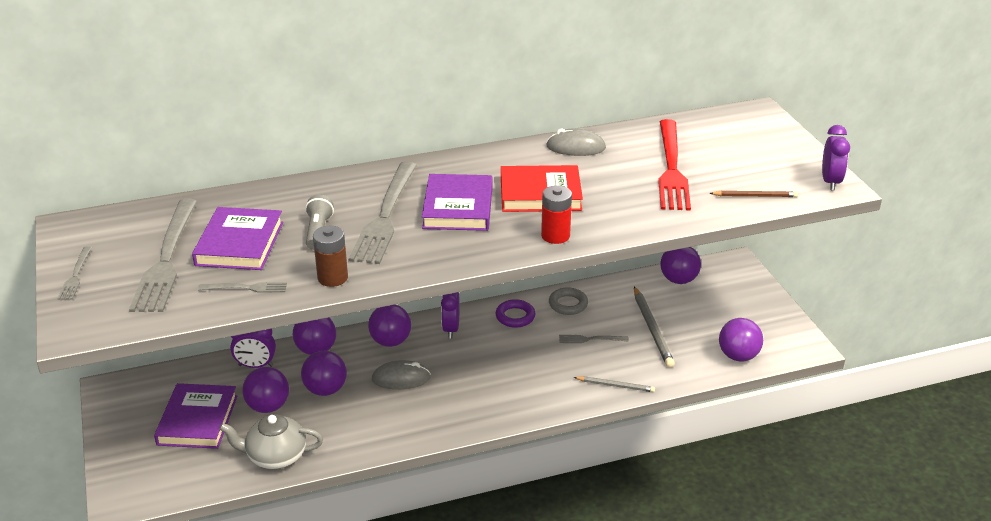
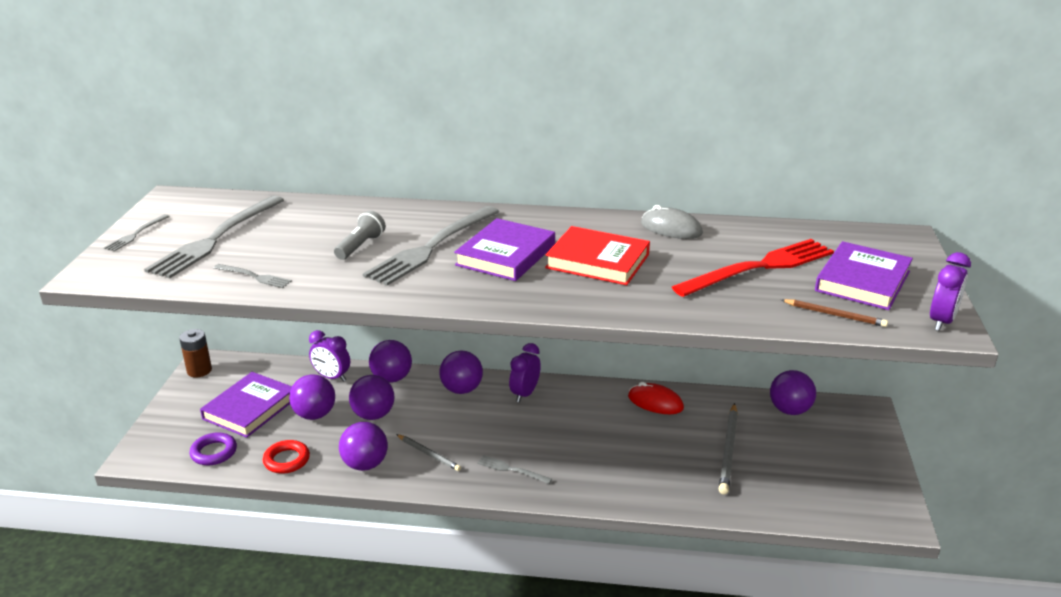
camera: 25 degrees right, 5 degrees down
purple book [192,207,283,270] -> purple book moved to [815,241,913,310]
grey teapot [219,414,323,469] -> red ring [263,440,310,474]
brown battery [313,226,348,287] -> brown battery moved to [179,329,212,378]
grey mouse [372,360,431,389] -> none
purple ring [495,299,535,328] -> purple ring moved to [190,432,237,465]
red battery [541,185,572,244] -> none
grey ring [549,287,588,315] -> red mouse [628,382,684,414]
grey fork [559,335,629,343] -> grey fork moved to [477,455,552,484]
grey pencil [573,376,655,392] -> grey pencil moved to [396,434,461,471]
red fork [658,119,691,211] -> red fork turned 150 degrees counterclockwise [672,239,834,297]
purple ball [719,318,763,362] -> purple ball moved to [339,422,388,471]

